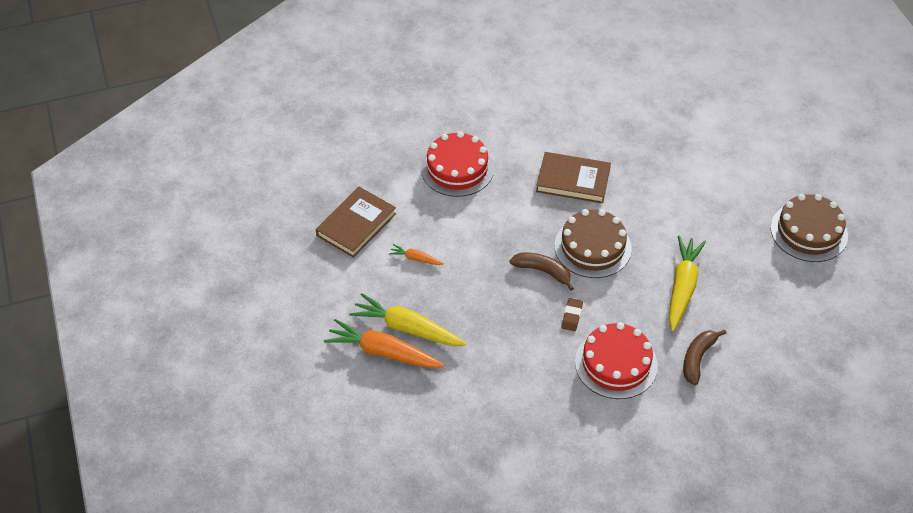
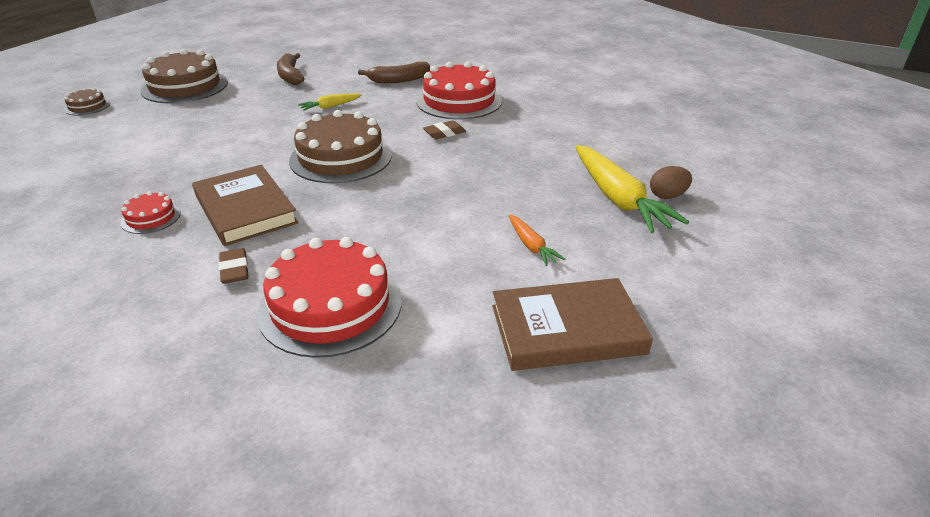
camera: 135 degrees left, 15 degrees down
orange carrot [324,319,444,368] -> brown egg [650,166,692,199]
brown banana [510,252,574,291] -> brown banana moved to [277,53,305,85]
yellow carrot [669,235,706,332] -> yellow carrot [298,93,362,111], size x0.48
none -> brown cake [64,88,110,116]
none -> red cake [121,191,181,234]
none -> brown eraser [219,248,249,284]

